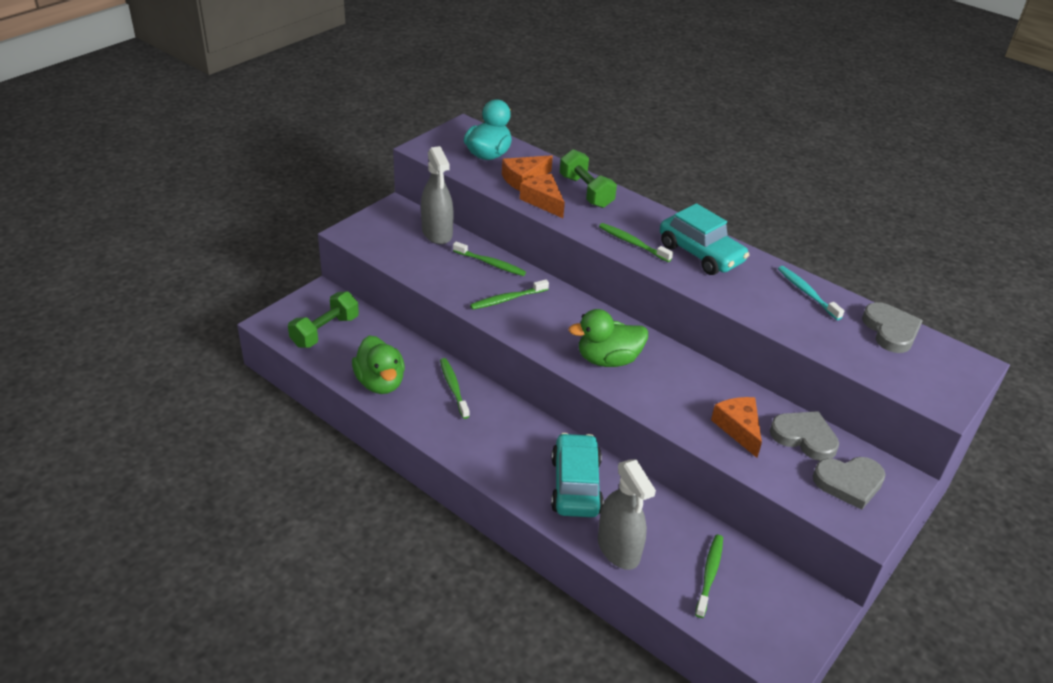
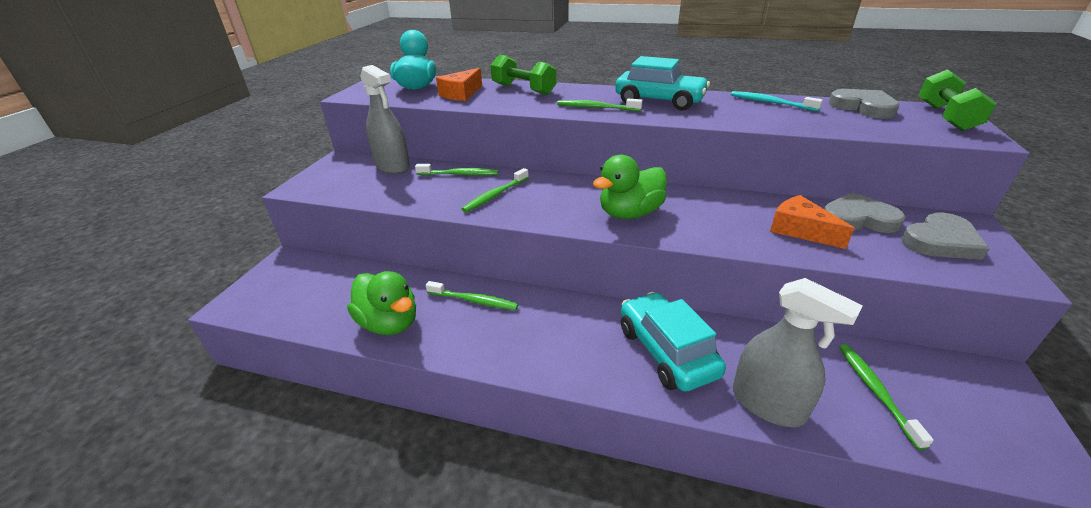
camera: 20 degrees left, 5 degrees down
green dumbbell [288,291,359,348] -> green dumbbell moved to [918,69,997,131]
green toothbrush [440,358,470,419] -> green toothbrush turned 150 degrees clockwise [426,281,518,310]
orange cheese [520,174,565,218] -> none

